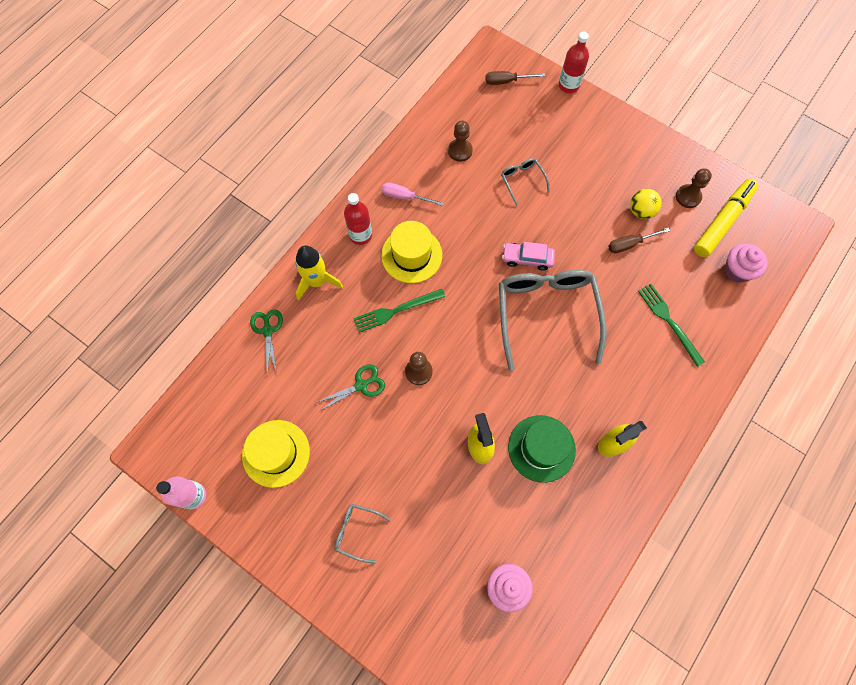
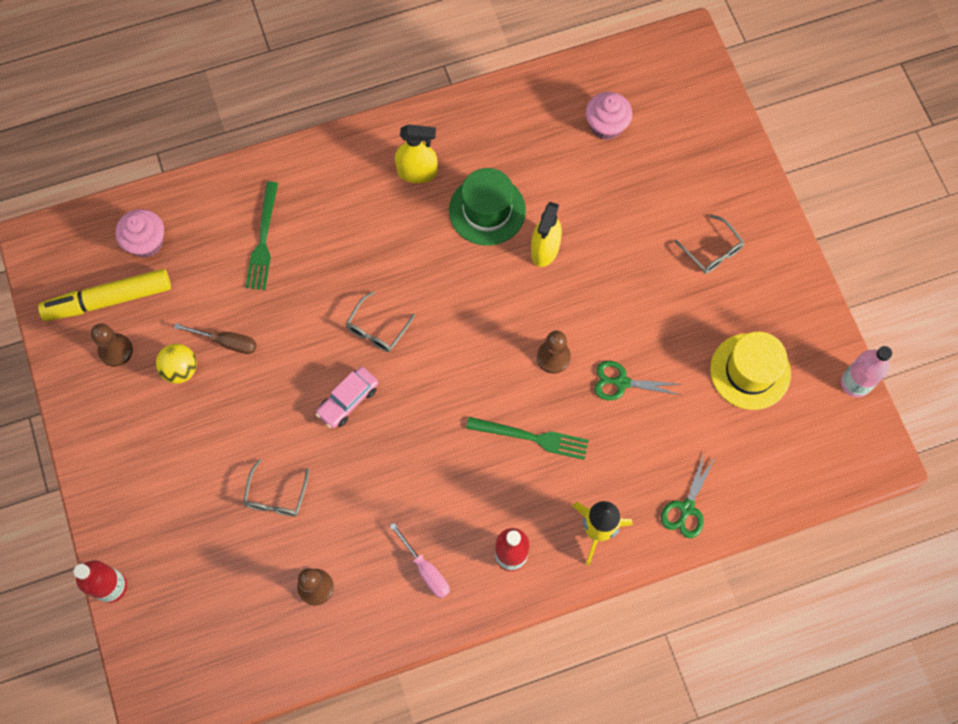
camera: 145 degrees left, 0 degrees up
yellow hat [381,221,442,283] -> none
brown screwdriver [486,71,545,85] -> none
grey glasses [499,270,606,371] -> grey glasses [346,291,415,352], size x0.44
pink car [502,242,555,271] -> pink car turned 90 degrees clockwise [316,367,378,428]

